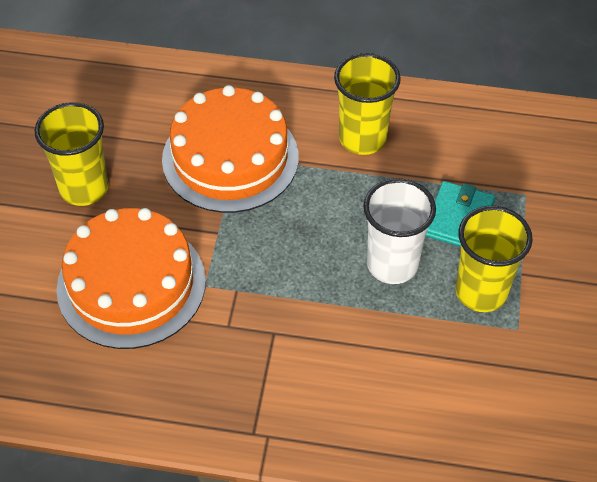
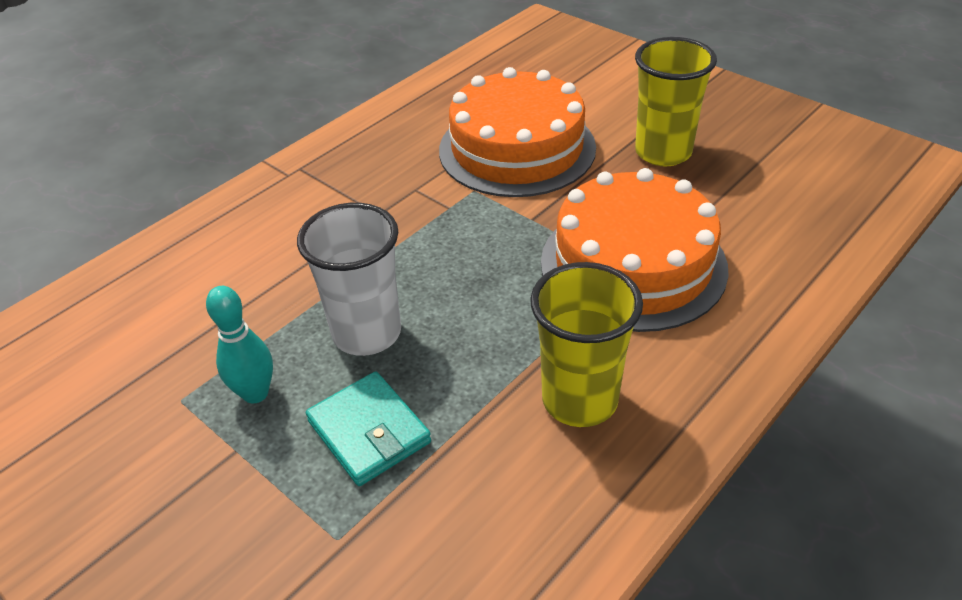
camera: 125 degrees right, 10 degrees down
yellow cup [455,206,533,312] -> turquoise bowling pin [206,286,273,404]

